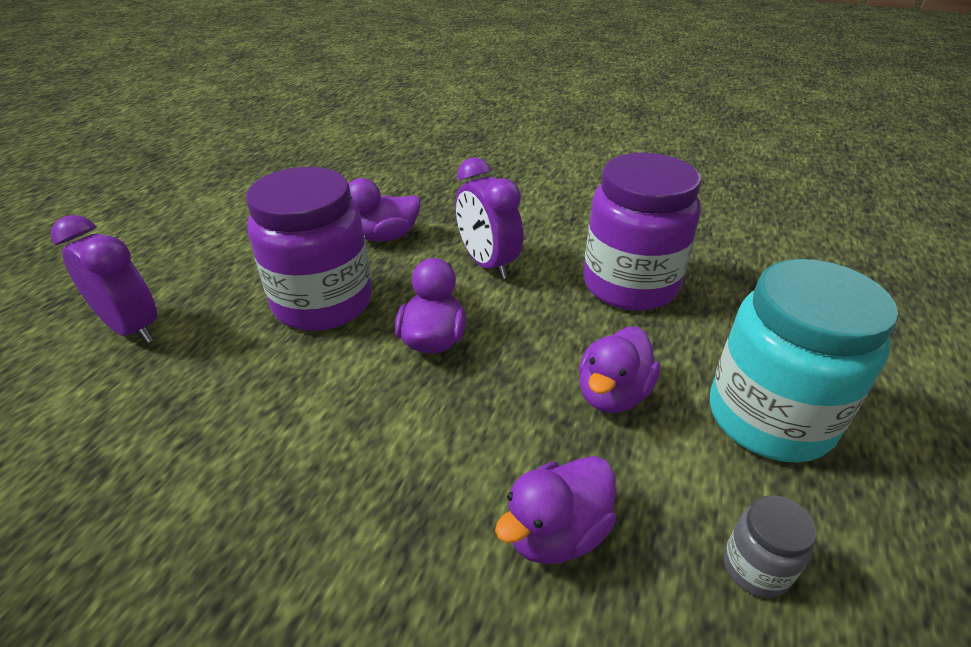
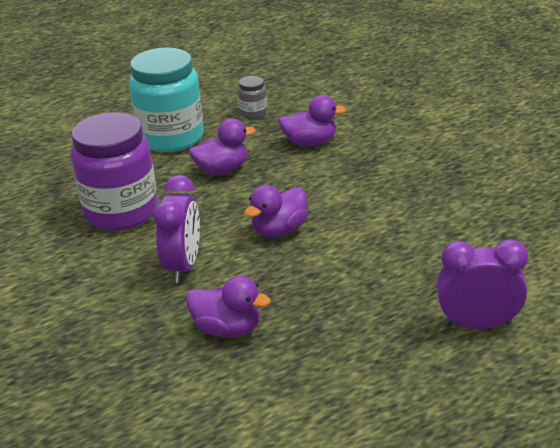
camera: 140 degrees left, 5 degrees down
purple clock [51,215,157,344] -> purple clock turned 105 degrees clockwise [437,239,528,329]
purple jar [246,167,372,331] -> none

